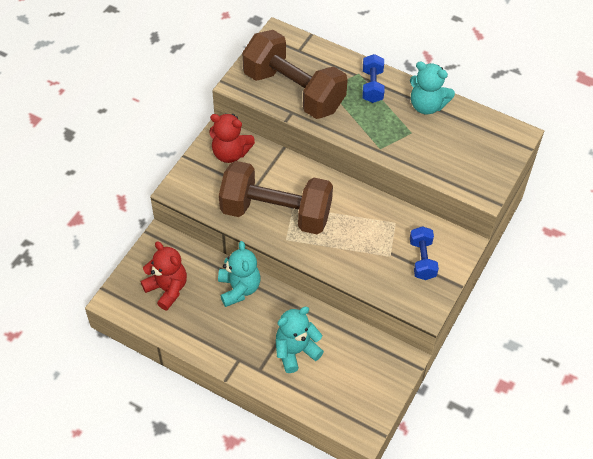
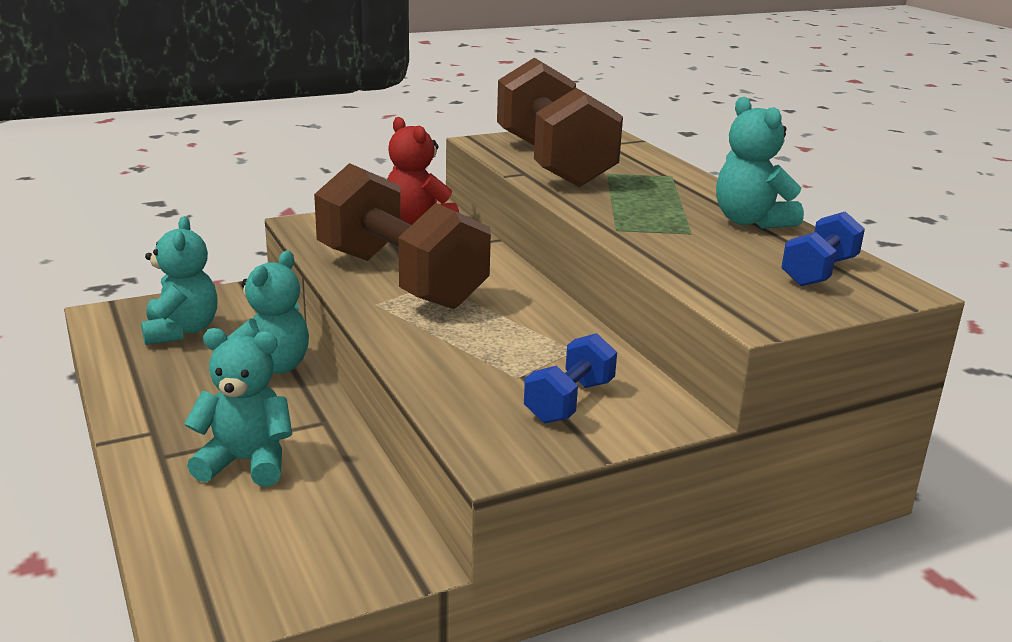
camera: 35 degrees right, 30 degrees down
red teddy bear [141,242,187,310] -> turquoise teddy bear [141,216,218,345]
blue dumbbell [363,54,385,103] -> blue dumbbell moved to [781,211,865,286]

